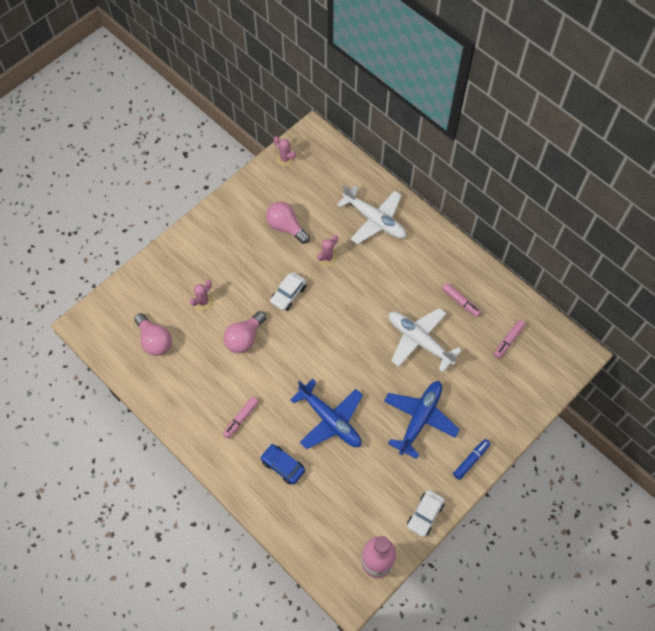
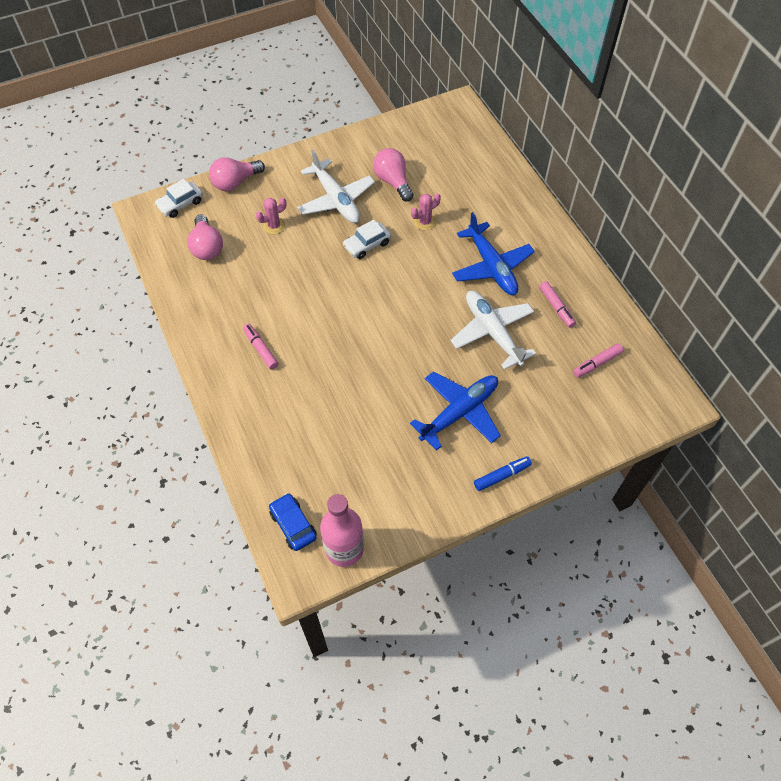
camera: 20 degrees right, 5 degrees down
pink light bulb [223,311,266,353] -> pink light bulb moved to [209,157,265,191]
pink marker [223,396,259,439] -> pink marker turned 90 degrees clockwise [243,324,278,370]
blue car [260,444,305,484] -> blue car moved to [269,493,317,551]
pink cactus [274,136,296,167] -> none
blue plane [290,379,363,450] -> blue plane moved to [452,212,535,295]
white plane [337,185,406,244] -> white plane moved to [297,149,375,223]
white car [407,490,445,537] -> white car moved to [154,179,203,218]

